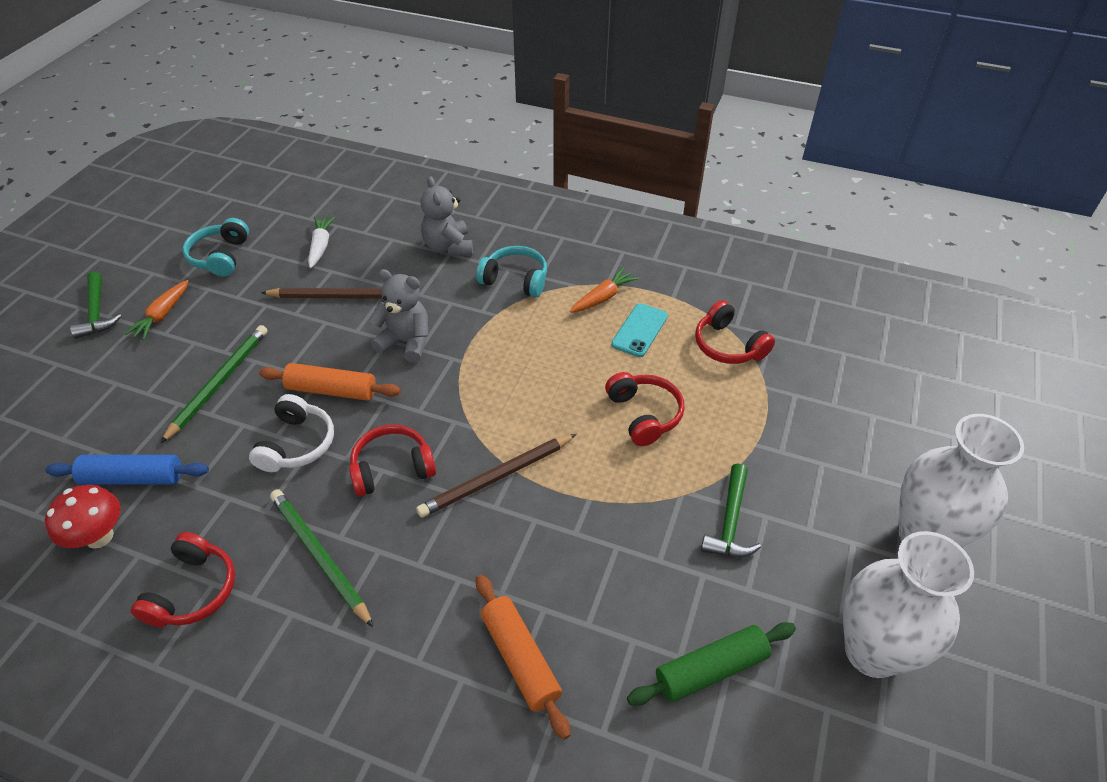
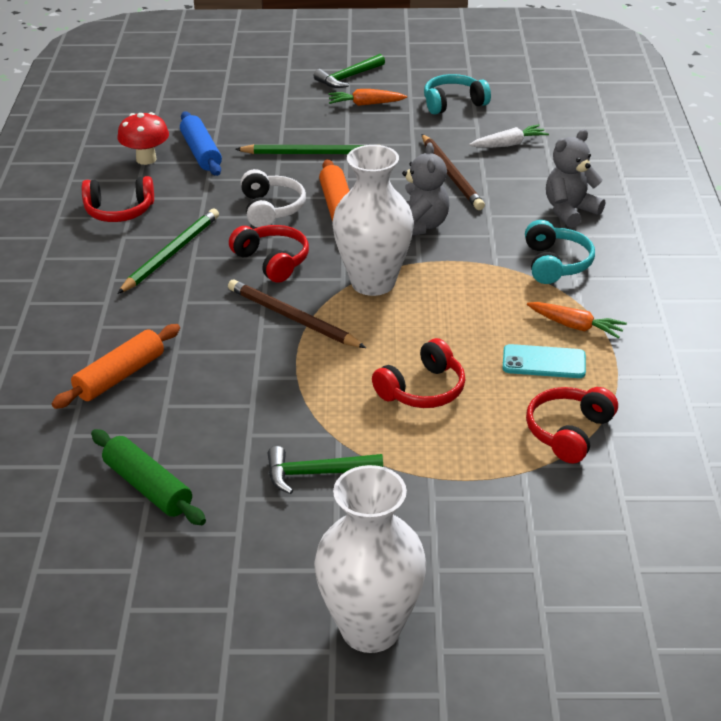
camera: 70 degrees right, 10 degrees down
white headphones [249,394,334,472] -> white headphones turned 90 degrees counterclockwise [241,169,306,227]
white vase [843,531,974,678] -> white vase moved to [332,145,414,296]

